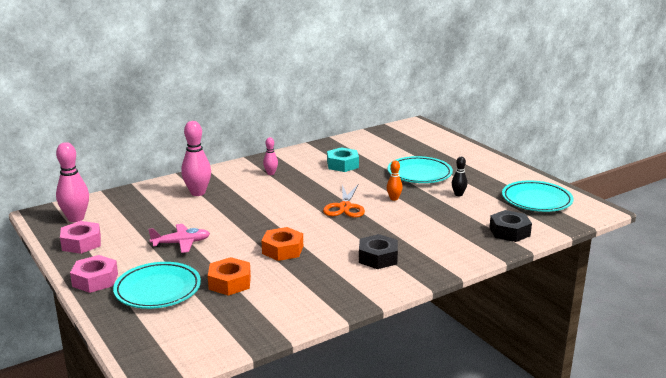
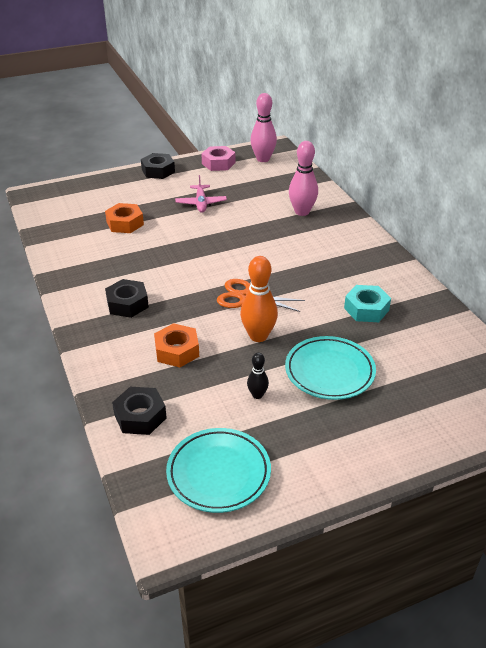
camera: 100 degrees right, 15 degrees up
pink nut [70,255,118,293] -> black nut [141,153,175,179]
turquoise plate [113,262,201,309] -> none
orange nut [262,227,303,261] -> orange nut moved to [154,323,199,367]
pink bowling pin [263,137,278,175] -> none
orange bowling pin [387,160,403,201] -> orange bowling pin [240,256,278,342], size x1.87

